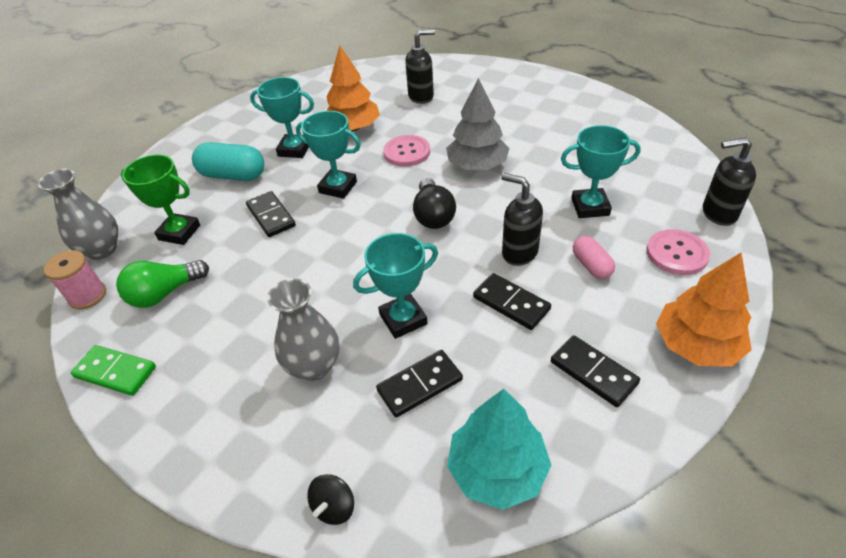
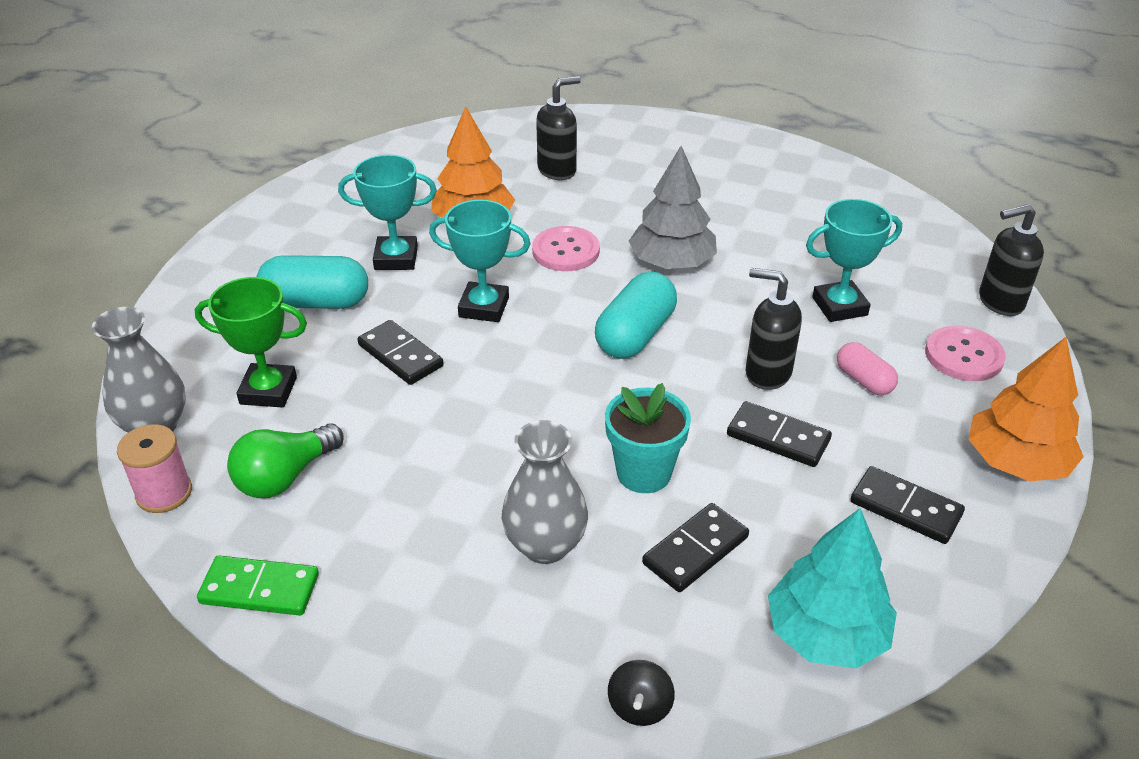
camera: 15 degrees left, 5 degrees down
turquoise trophy [353,233,438,339] -> turquoise flower pot [605,383,691,493]
black light bulb [413,178,456,229] -> turquoise capsule [595,272,677,359]

